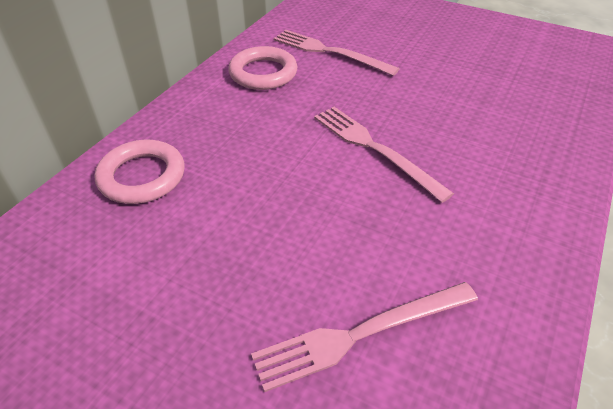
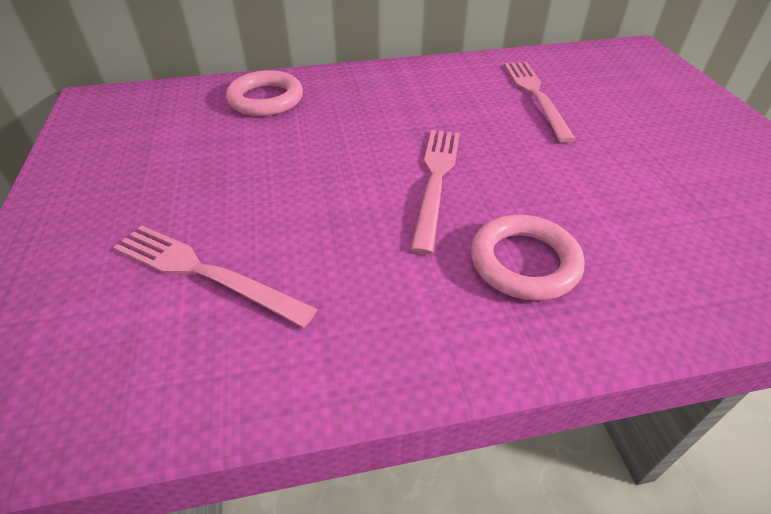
camera: 50 degrees right, 0 degrees up
pink ring [228,46,297,90] -> pink ring moved to [471,215,585,301]

